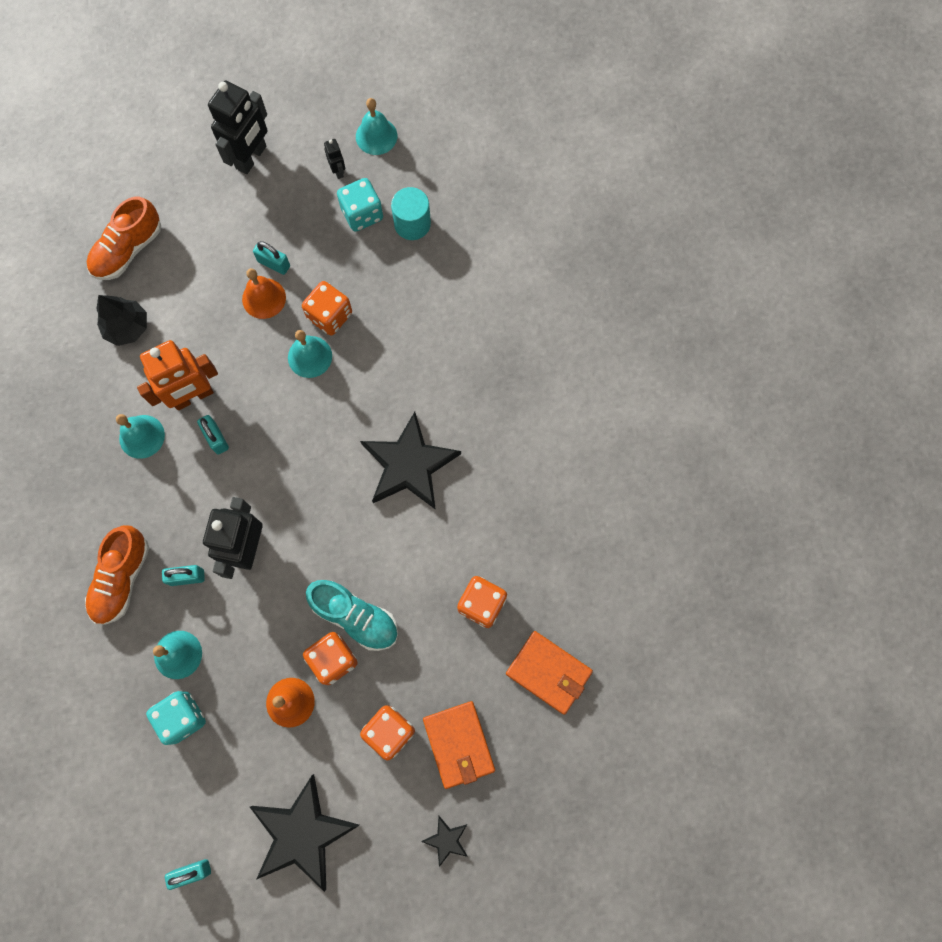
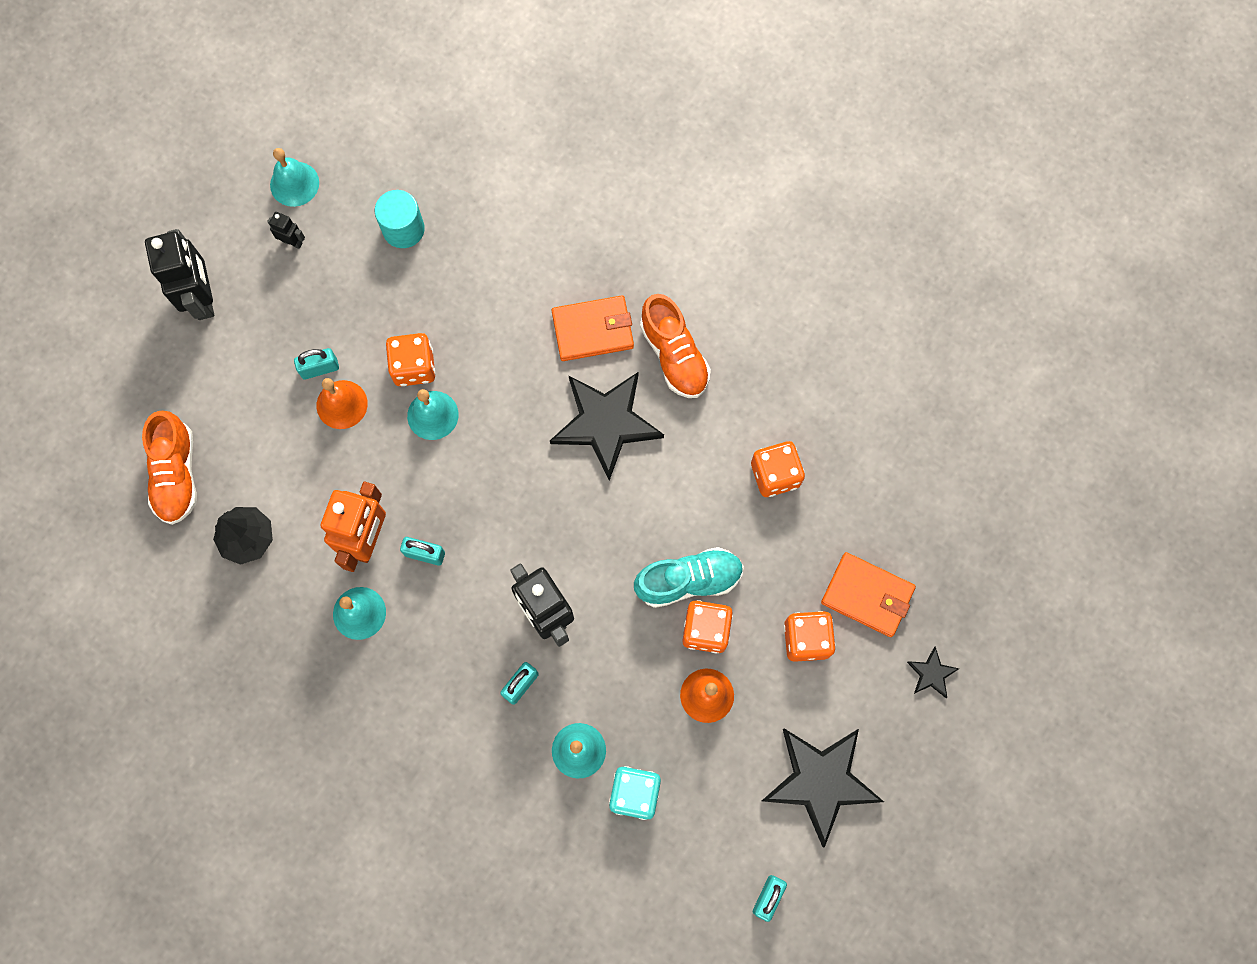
camera: 45 degrees left, 0 degrees up
orange shoe [85,525,149,625] -> orange shoe moved to [640,294,711,398]
turquoise dice [337,178,383,232] -> none
orange wallet [506,631,593,714] -> orange wallet moved to [552,295,634,361]

